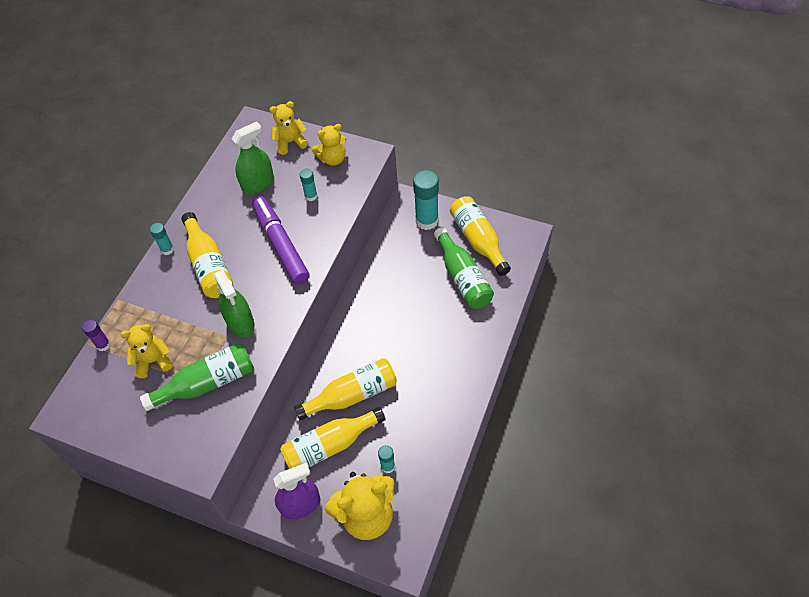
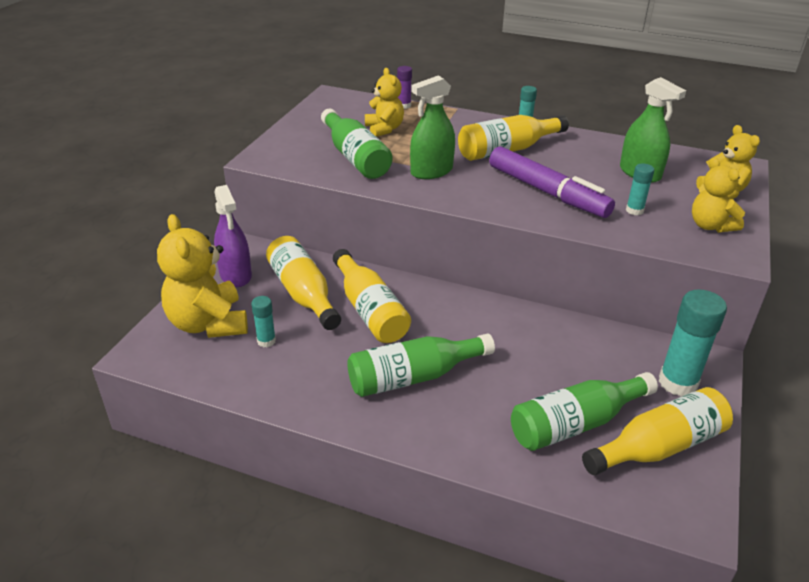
camera: 85 degrees right, 20 degrees down
purple marker [252,196,309,285] -> purple marker turned 75 degrees clockwise [489,146,615,218]
none -> green bottle [347,334,495,397]

